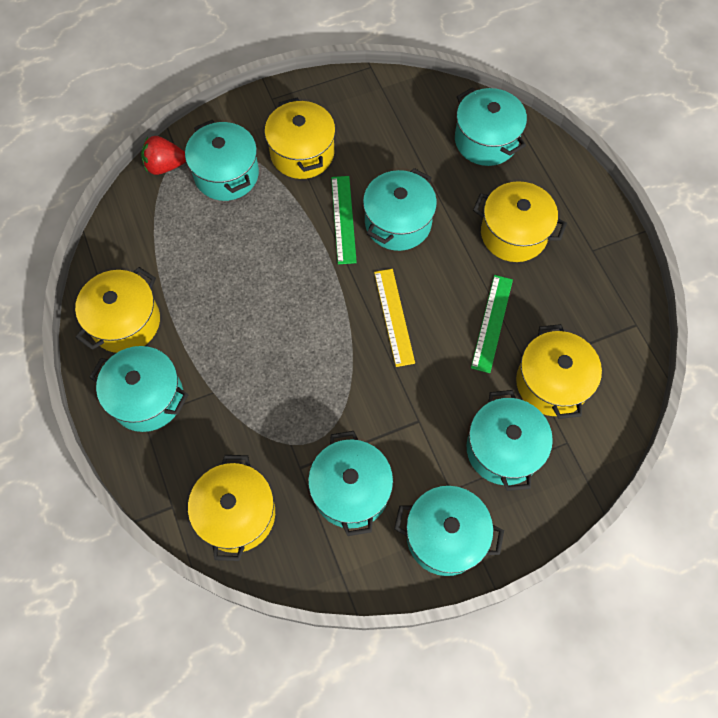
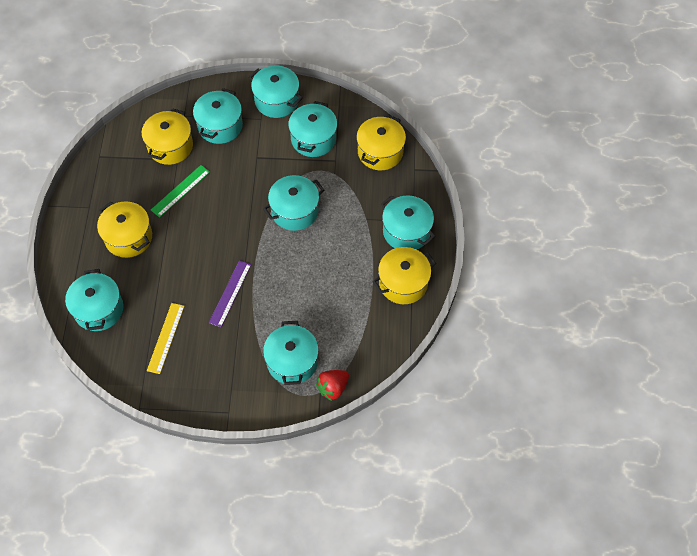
camera: 155 degrees left, 5 degrees down
red strawberry [141,136,186,175] -> red strawberry turned 120 degrees clockwise [316,370,349,401]
yellow pot [265,98,335,179] -> none
green ruler [331,176,357,264] -> purple ruler [209,260,251,327]
turquoise pot [363,168,437,251] -> turquoise pot moved to [263,175,324,231]
yellow ruler [374,269,415,367] -> yellow ruler moved to [147,303,184,374]

